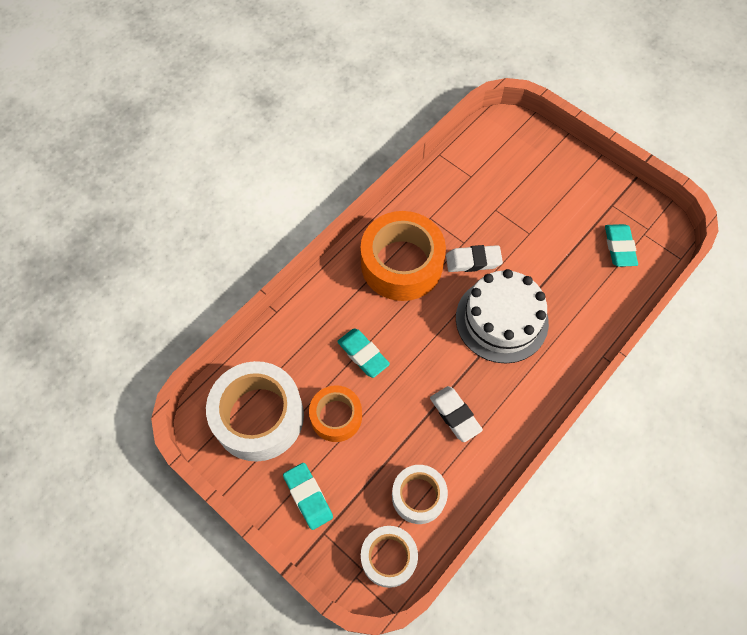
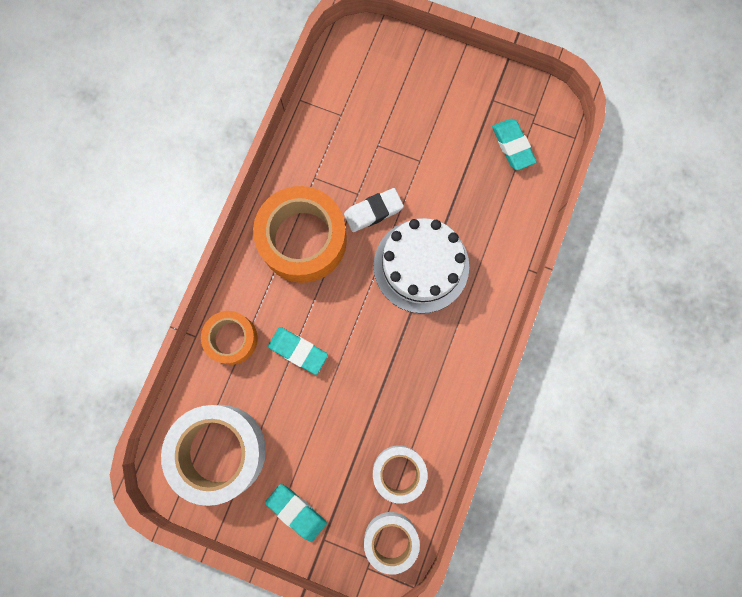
camera: 20 degrees left, 15 degrees up
orange tape [309,385,362,442] -> orange tape moved to [201,311,258,365]
white eraser [430,386,483,442] -> none

